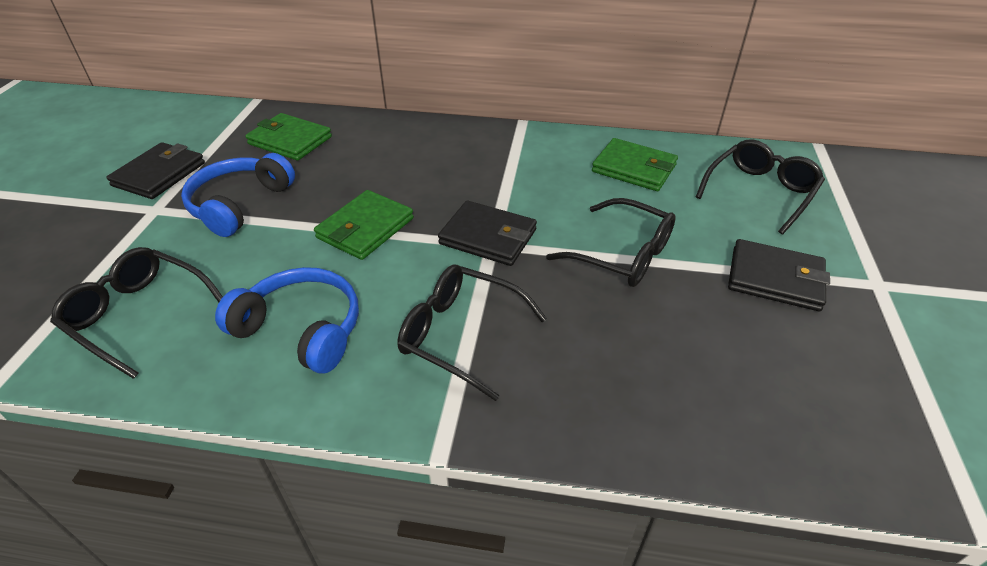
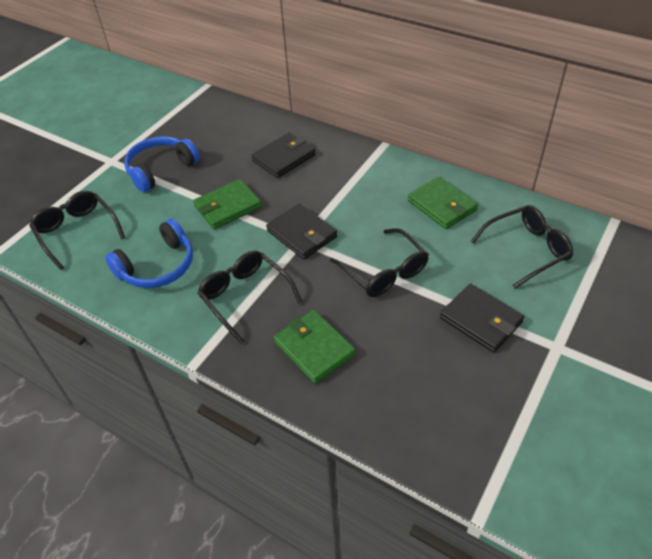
camera: 25 degrees right, 5 degrees up
black wallet [107,142,205,199] -> black wallet moved to [251,133,316,178]
blue headphones [215,267,359,374] -> blue headphones turned 90 degrees clockwise [105,218,193,288]
green wallet [245,113,332,161] -> green wallet moved to [274,310,356,384]

